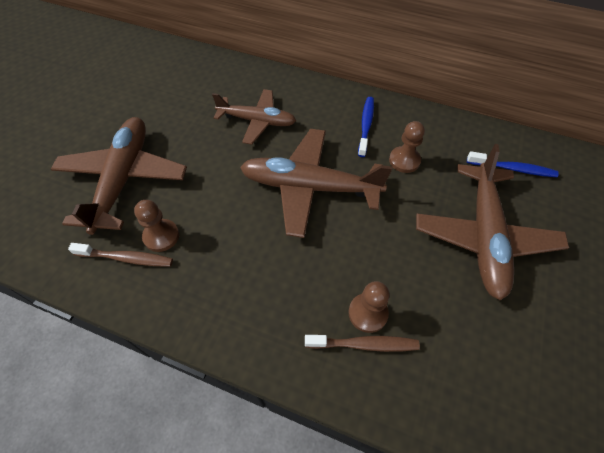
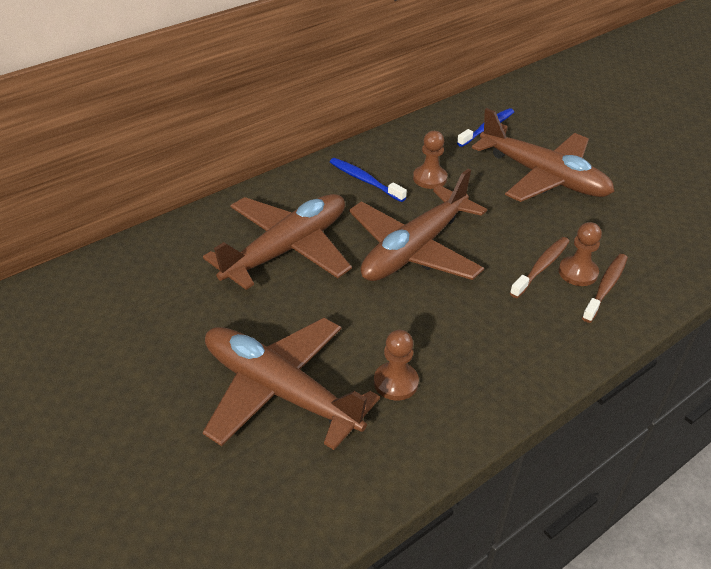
camera: 60 degrees left, 15 degrees down
brown toothbrush [68,243,173,267] -> brown toothbrush moved to [510,237,570,298]
brown plane [212,89,296,145] -> brown plane [203,194,352,290], size x1.55

